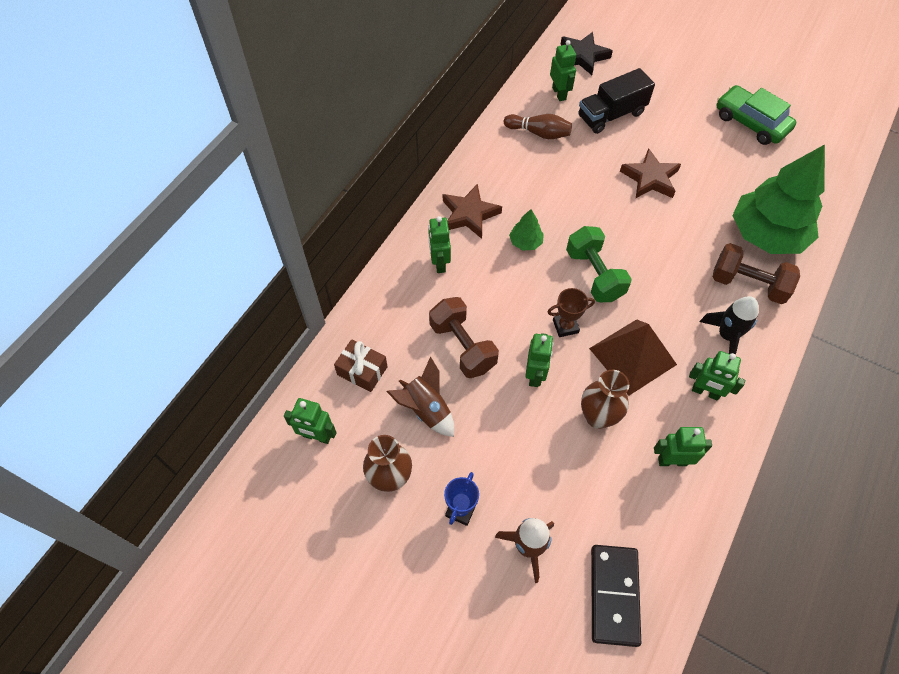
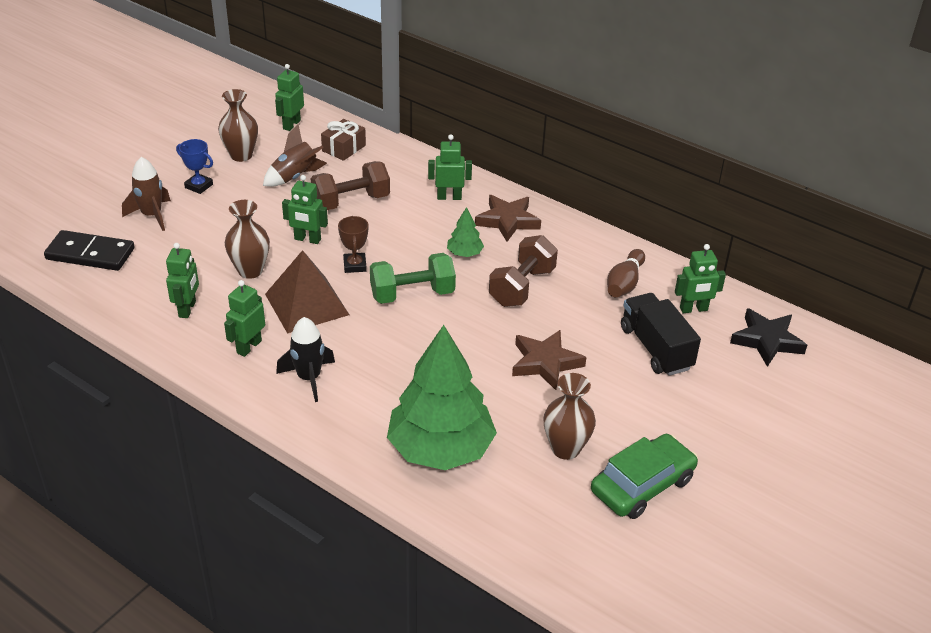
camera: 95 degrees right, 20 degrees down
brown dumbbell [713,243,800,304] -> brown dumbbell moved to [489,235,558,307]
none -> brown vase [544,373,596,460]

